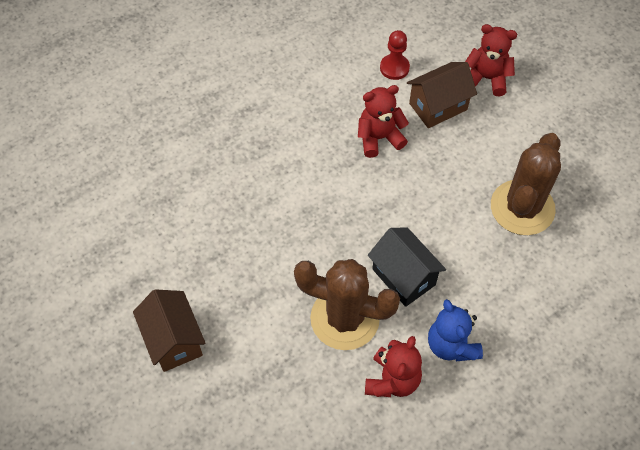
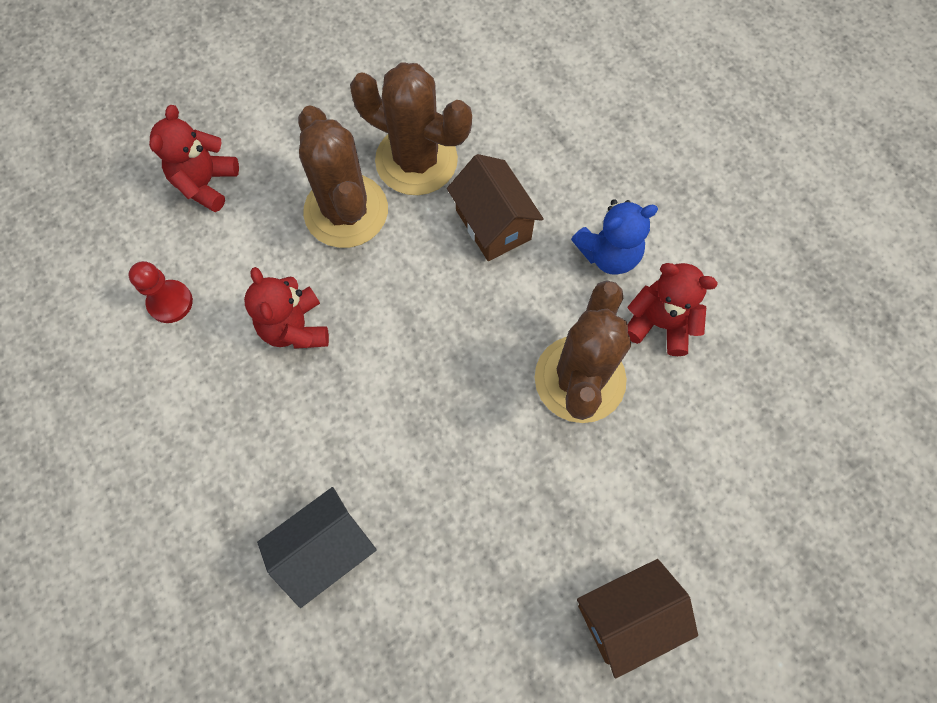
camera: 90 degrees left, 10 degrees up
black house [368,227,446,307] -> black house moved to [257,487,377,608]
brown house [407,62,477,128] -> brown house moved to [447,154,544,261]
none -> brown cactus [298,105,388,248]

